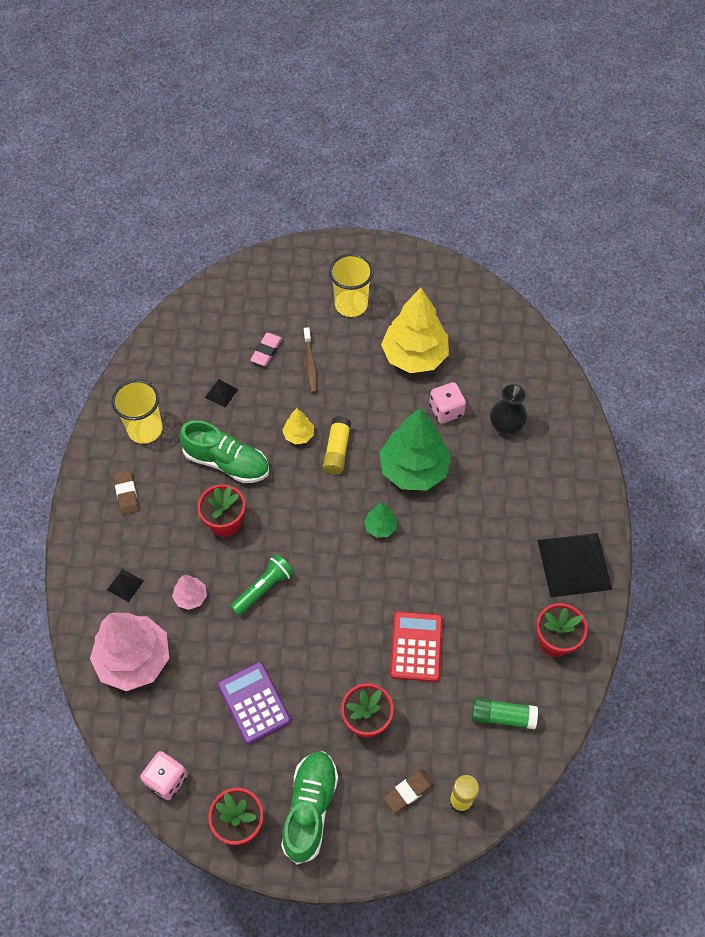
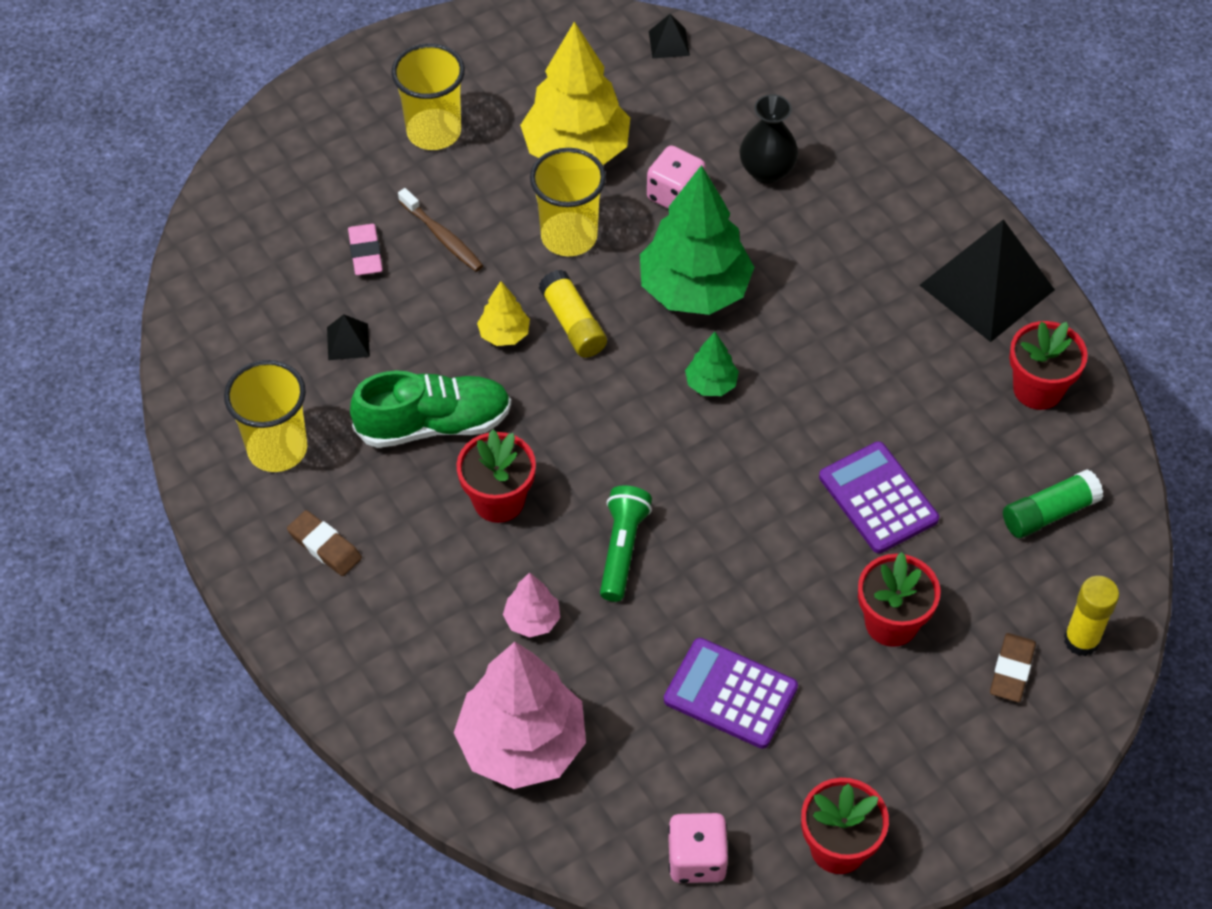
camera: 35 degrees left, 5 degrees down
black pyramid [107,569,144,602] -> black pyramid moved to [649,14,690,58]
green shoe [281,751,338,865] -> none
red calculator [390,611,442,682] -> purple calculator [819,441,939,553]
none -> yellow cup [530,148,606,256]

